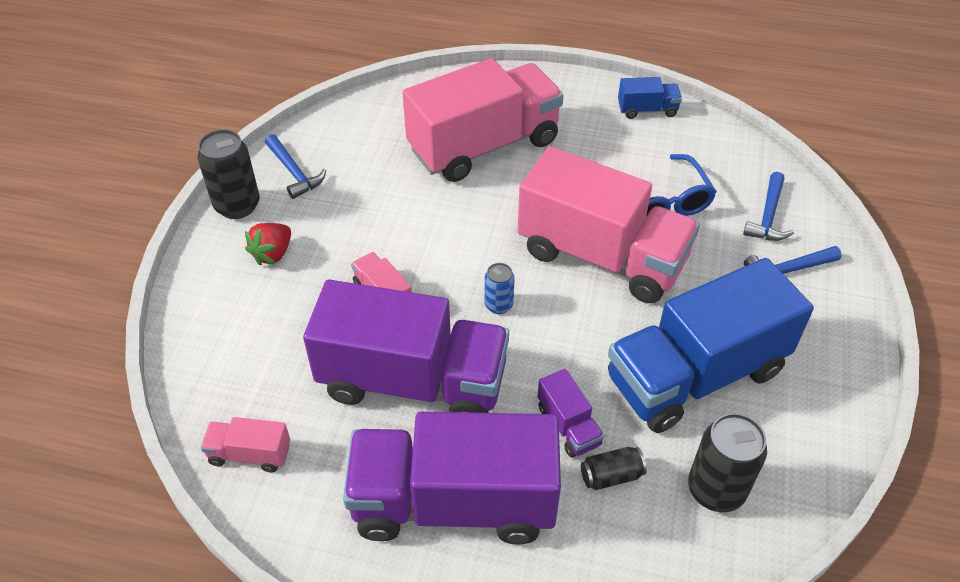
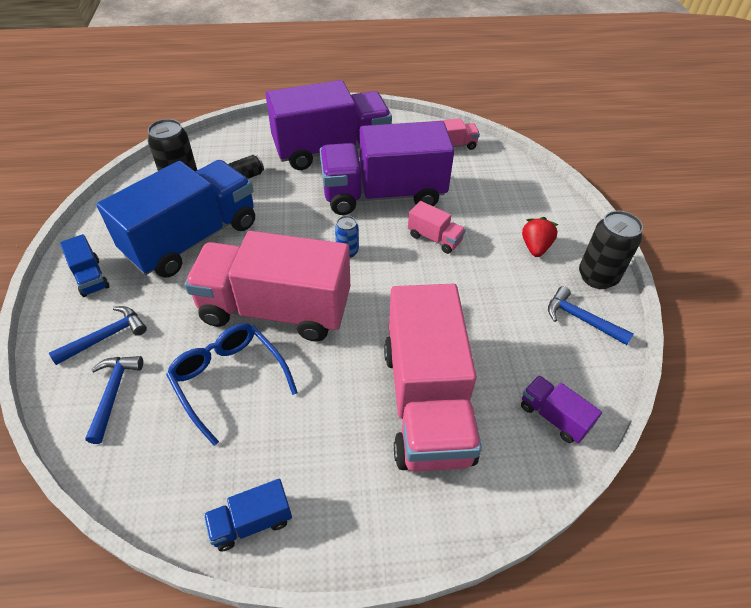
camera: 160 degrees right, 0 degrees up
pink truck [402,58,564,182] -> pink truck turned 45 degrees counterclockwise [384,284,482,472]
purple truck [538,369,604,458] -> purple truck moved to [521,375,602,443]
none -> blue truck [60,234,110,297]

